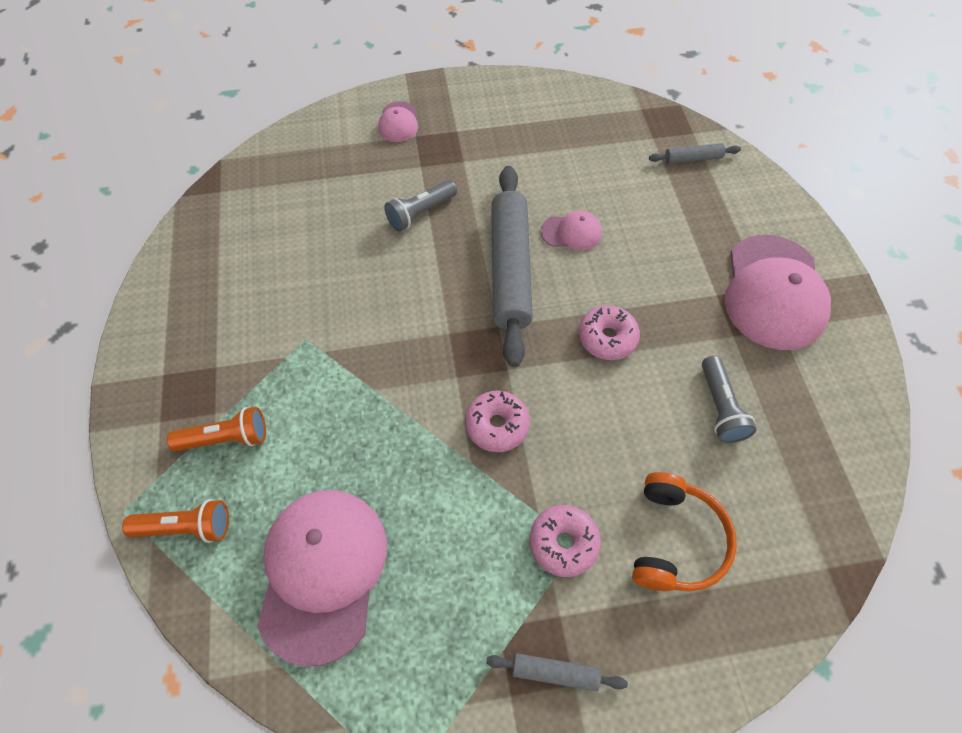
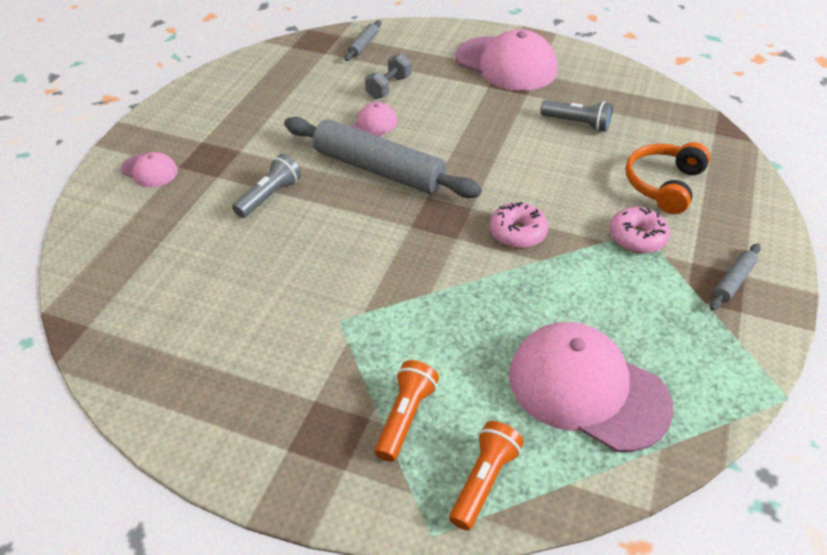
camera: 60 degrees left, 15 degrees down
grey flashlight [384,180,457,231] -> grey flashlight turned 135 degrees counterclockwise [232,154,301,218]
pink donut [579,305,640,360] -> none
orange headphones [632,472,737,592] -> orange headphones turned 105 degrees counterclockwise [626,142,710,214]
none -> grey dumbbell [365,53,411,99]

